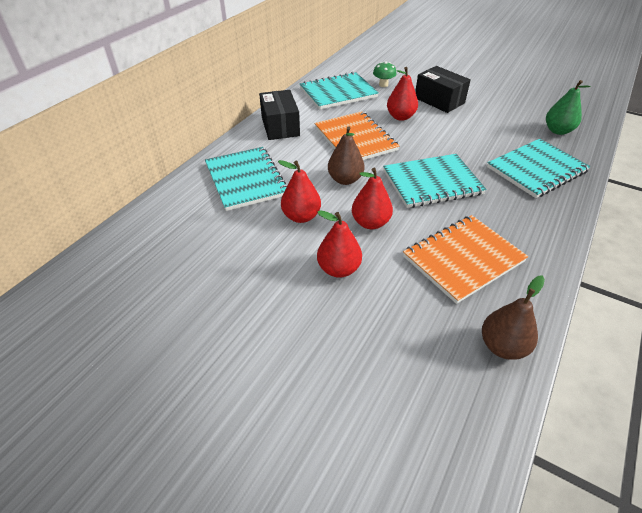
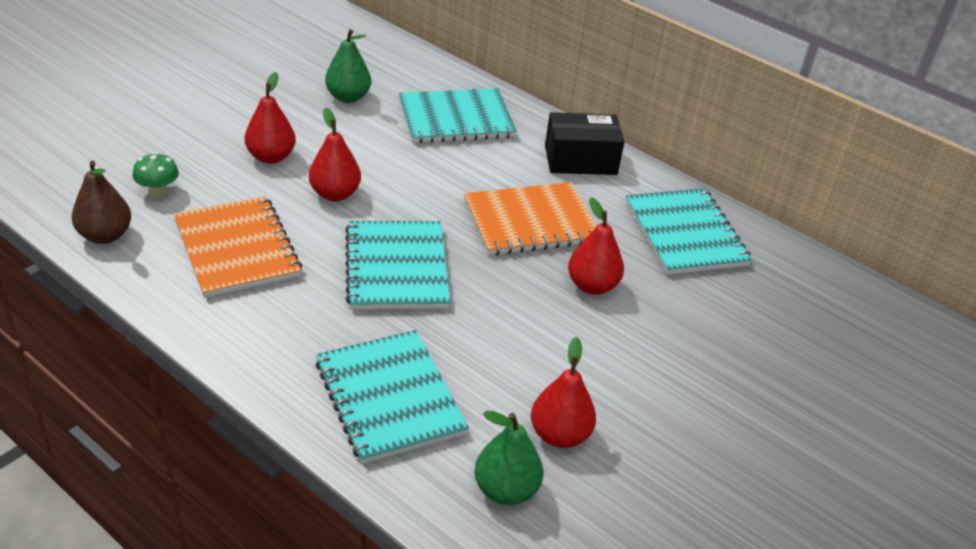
camera: 95 degrees right, 5 degrees down
red pear [278,160,321,223] -> red pear moved to [531,337,596,448]
brown pear [328,126,364,185] -> none
green mushroom [373,61,397,87] -> green mushroom moved to [133,152,179,198]
black box [415,66,471,113] -> none
none -> green pear [325,29,371,103]

